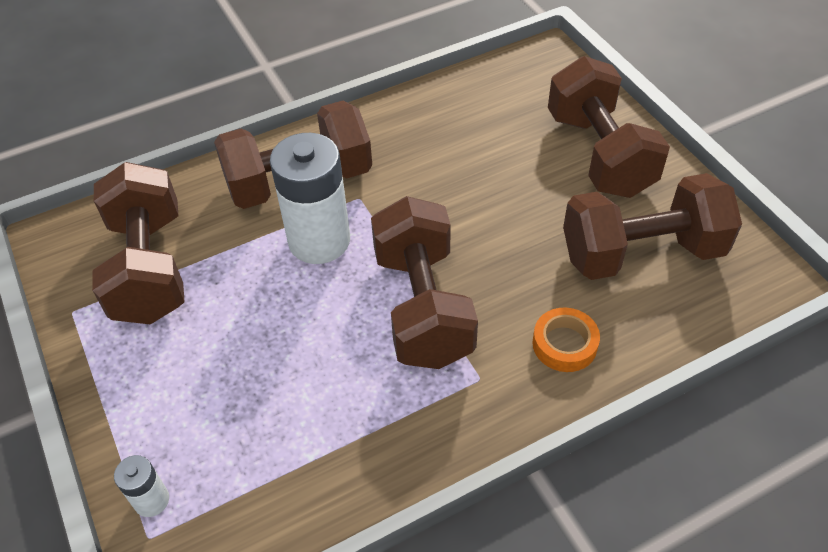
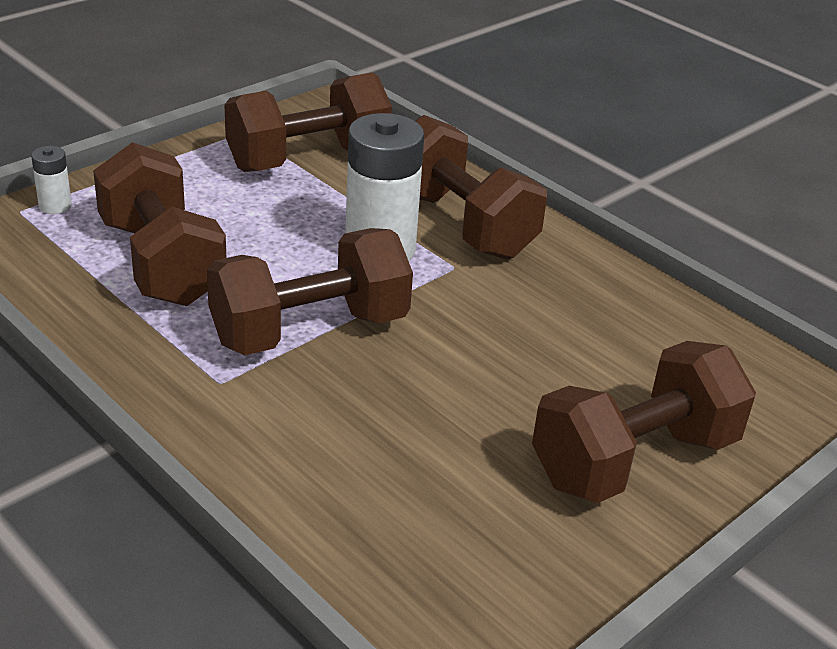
camera: 70 degrees right, 15 degrees down
orange tape [533,308,600,372] -> none
brown dumbbell [563,173,742,280] -> brown dumbbell moved to [93,142,226,306]

